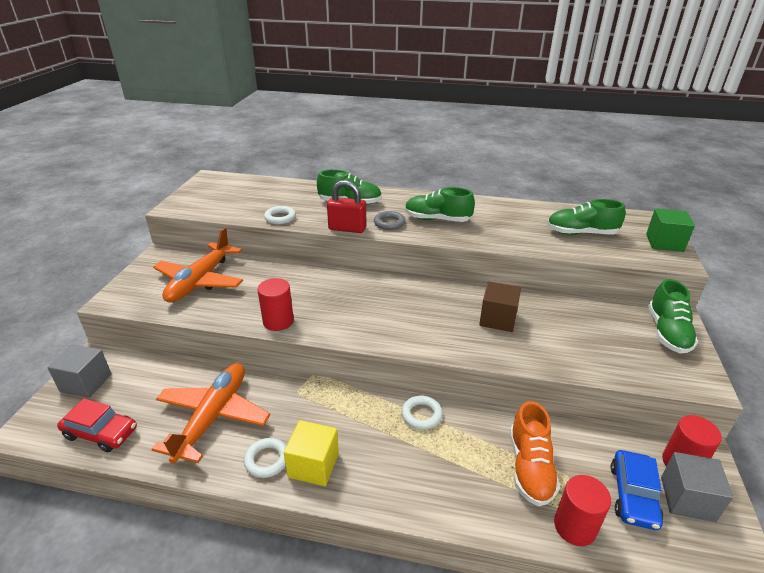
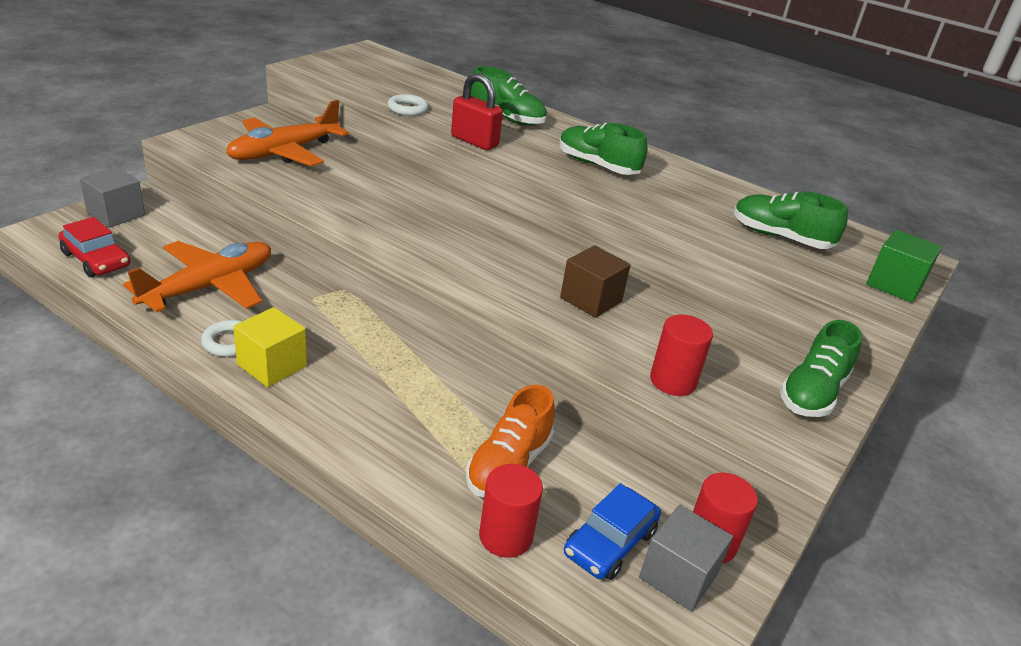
camera: 20 degrees right, 0 degrees up
red cylinder [257,278,294,331] -> red cylinder moved to [650,314,713,396]
grey ring [374,211,406,230] -> none
white ring [401,396,443,430] -> none

